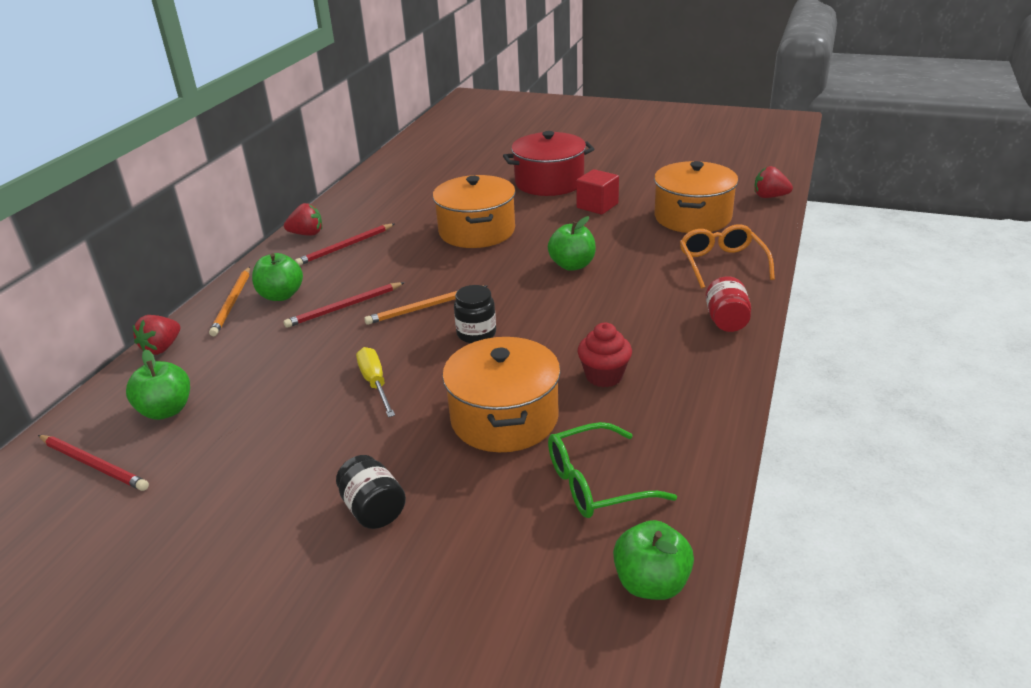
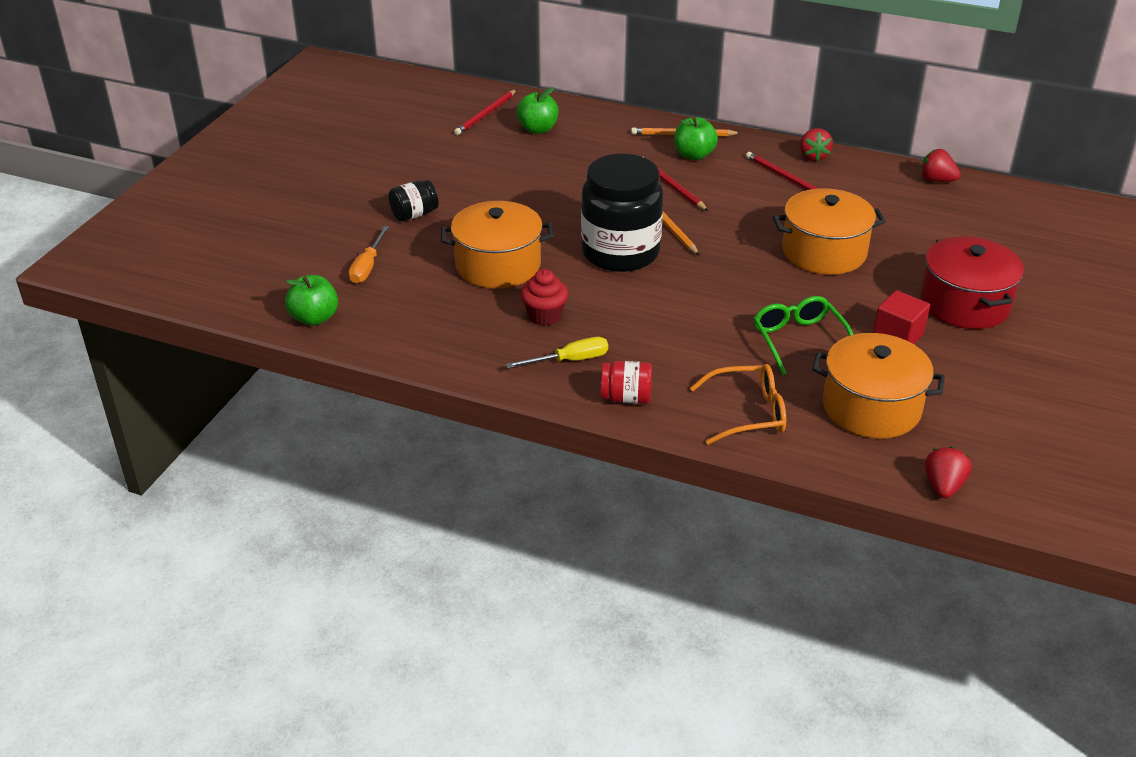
camera: 90 degrees right, 5 degrees up
red strawberry [133,315,180,355] -> red strawberry moved to [921,149,961,182]
yellow screwdriver [356,347,395,417] -> yellow screwdriver moved to [505,337,608,368]
black jar [454,285,496,343] -> black jar [581,154,663,272], size x2.20
green apple [548,216,596,271] -> none
green glasses [548,422,677,518] -> green glasses moved to [753,296,853,375]
none -> orange screwdriver [348,226,389,284]

